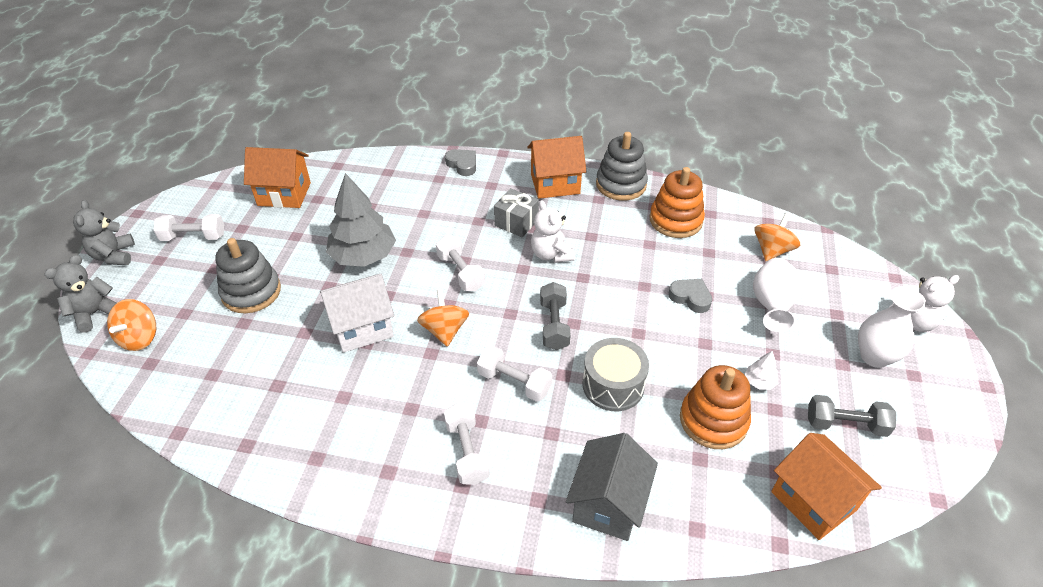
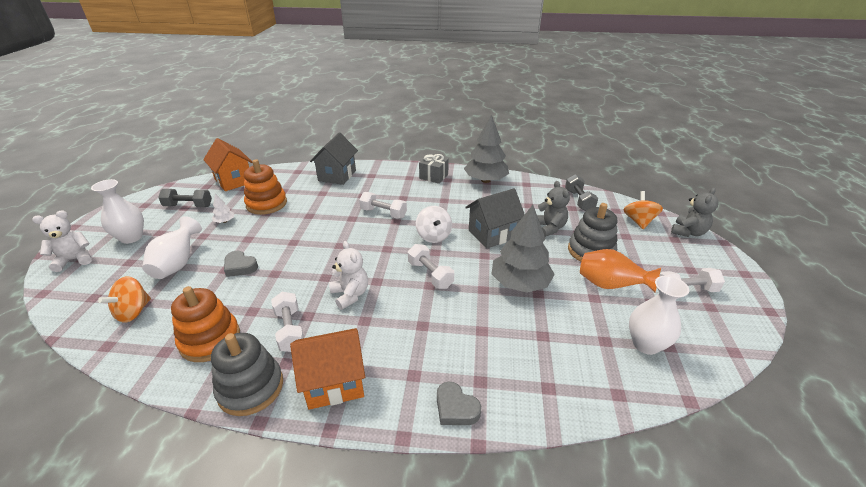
camera: 175 degrees right, 10 degrees down
grey teddy bear [73,200,135,265] -> grey teddy bear moved to [537,181,570,237]
orange house [244,147,311,208] -> white vase [629,276,689,355]
white house [320,274,394,353] -> grey house [465,188,525,248]
orange spinning top [417,289,469,347] -> white spinning top [416,206,452,243]
white dumbbell [444,403,490,485] -> white dumbbell moved to [271,292,304,352]
grey gift [494,189,539,237] -> grey gift moved to [419,154,449,184]
grey dumbbell [540,282,571,350] -> grey dumbbell moved to [565,174,598,211]
grey drum [582,338,649,411] -> none
none -> grey tree [464,115,509,183]
none -> orange vase [580,249,661,292]

